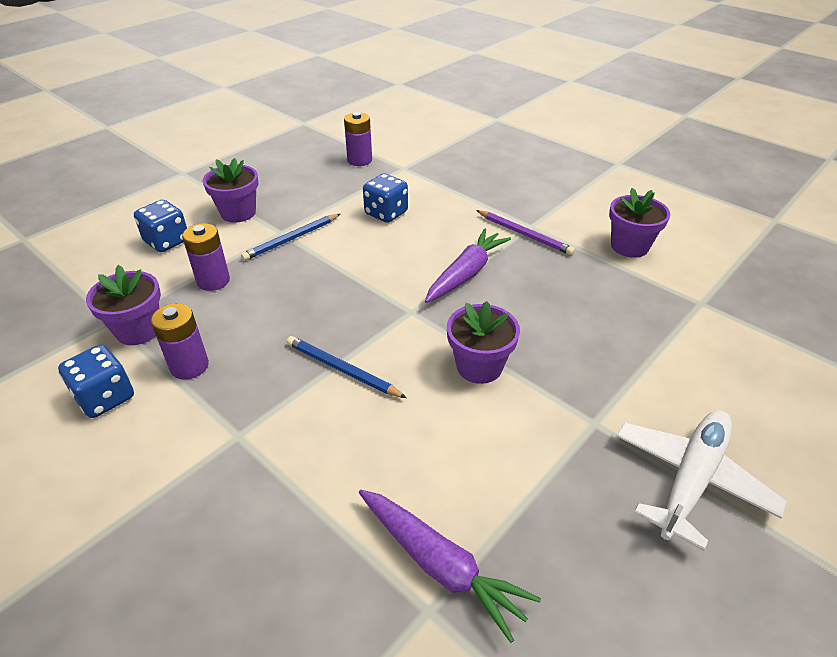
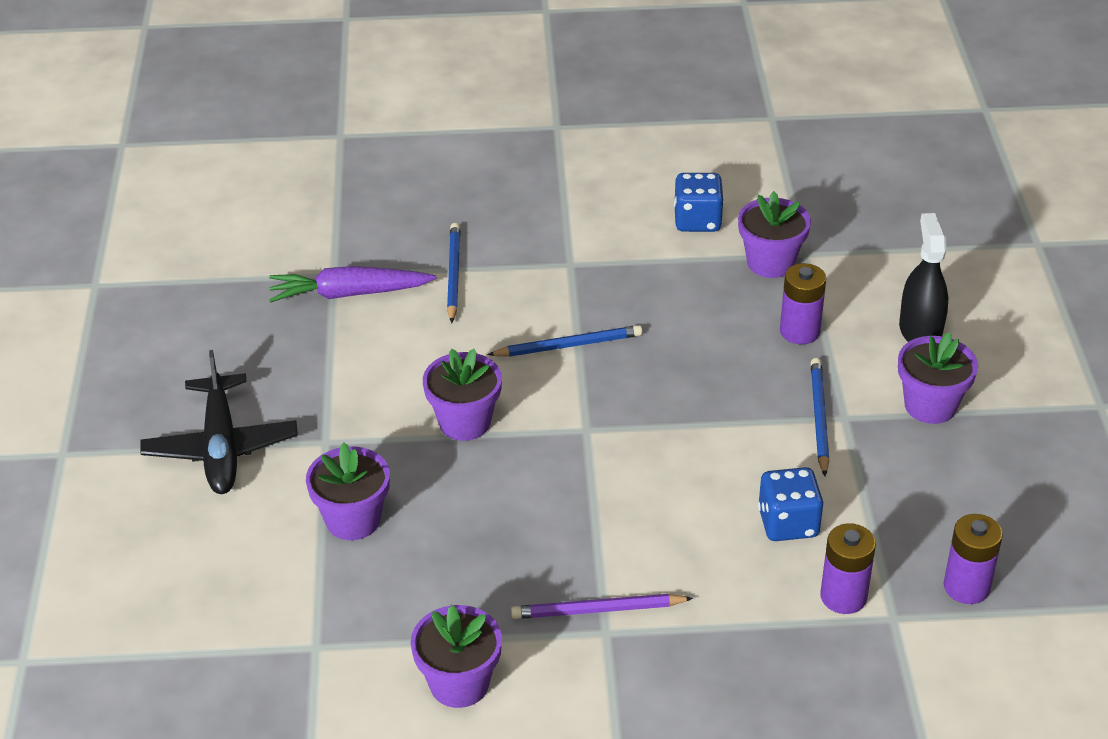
camera: 135 degrees right, 0 degrees up
blue dice [134,200,187,252] -> black spray bottle [899,213,948,342]
purple battery [151,303,209,380] -> purple battery moved to [820,523,876,614]
purple carrot [425,228,511,303] -> none
white plane [616,410,787,551] -> black plane [140,350,298,494]
none -> purple flower pot [306,443,390,540]
none -> blue pencil [447,223,461,323]

